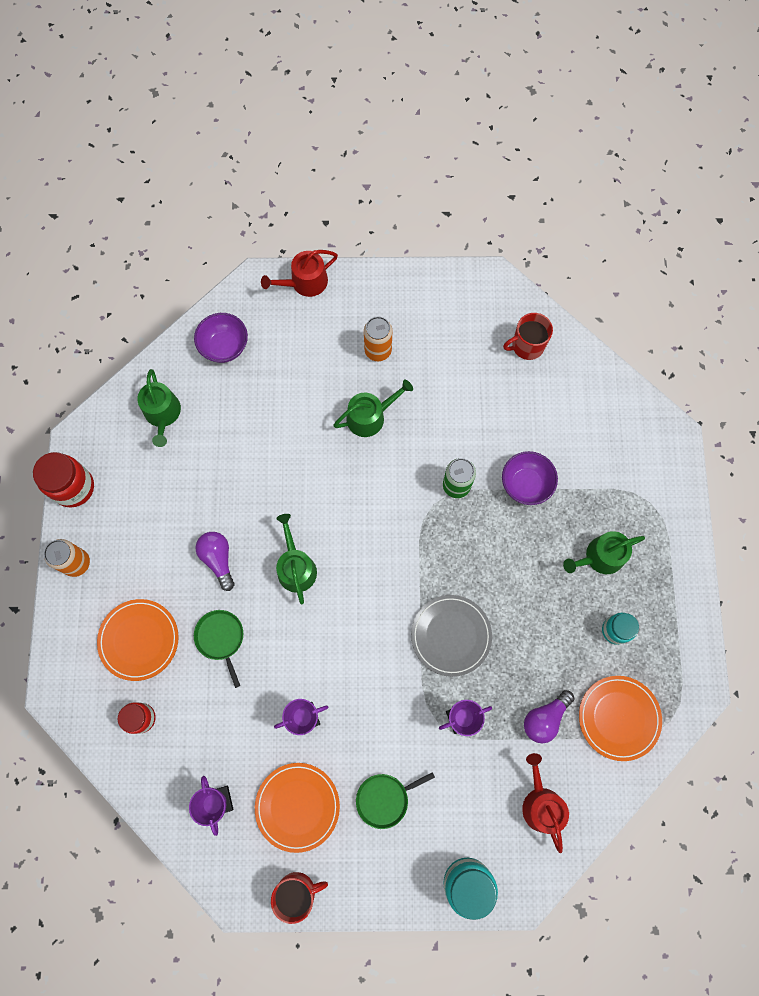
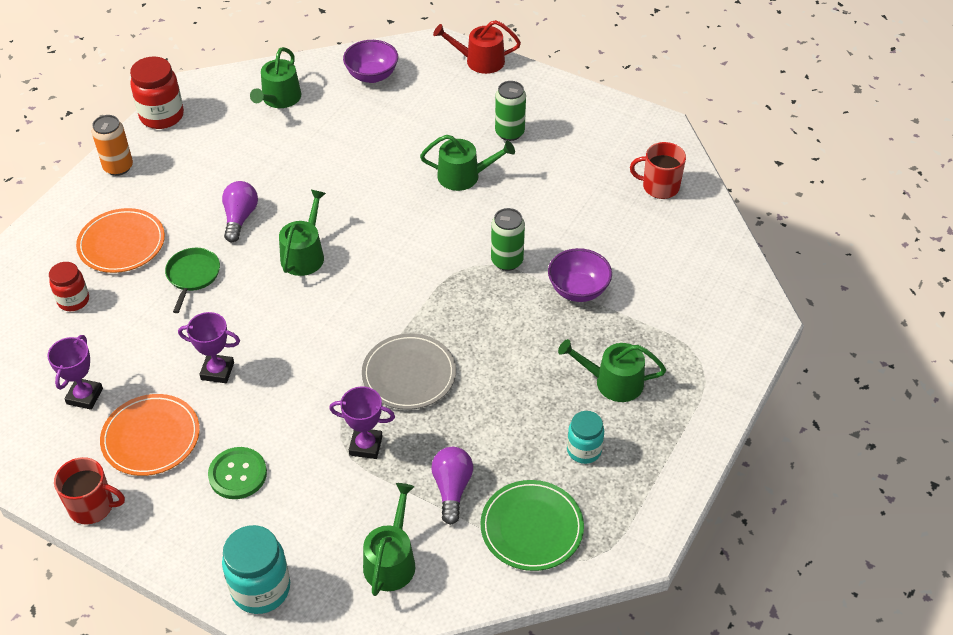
camera: 30 degrees right, 25 degrees down
green pan [356,772,435,829] -> green button [208,447,267,499]
orange can [364,317,392,361] -> green can [495,81,526,141]
red watering can [522,753,569,853] -> green watering can [363,483,415,596]
purple light bulb [524,690,574,743] -> purple light bulb turned 105 degrees clockwise [431,447,473,525]
orange plate [579,676,662,761] -> green plate [480,480,584,571]

